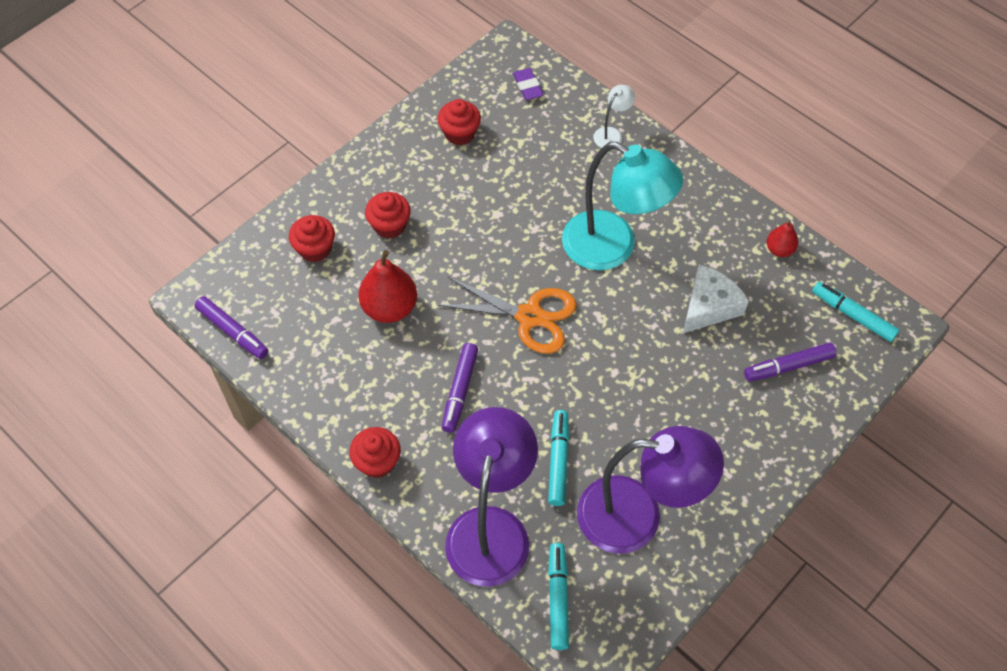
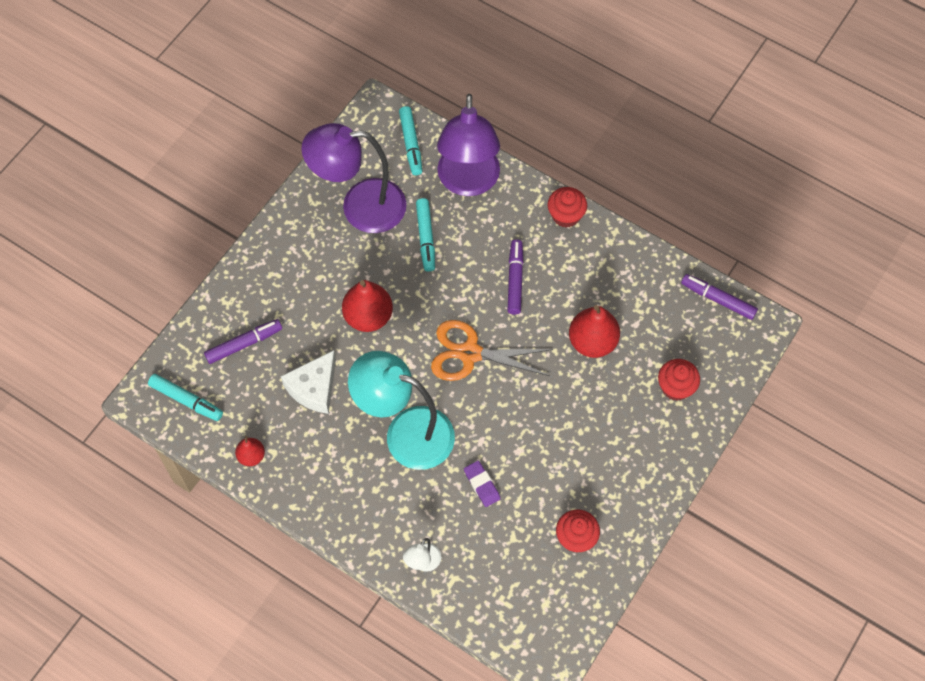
camera: 170 degrees right, 5 degrees up
red cupcake [365,192,411,239] -> none
purple eraser [513,68,544,100] -> purple eraser moved to [464,461,501,507]
none -> red pear [342,280,393,332]

